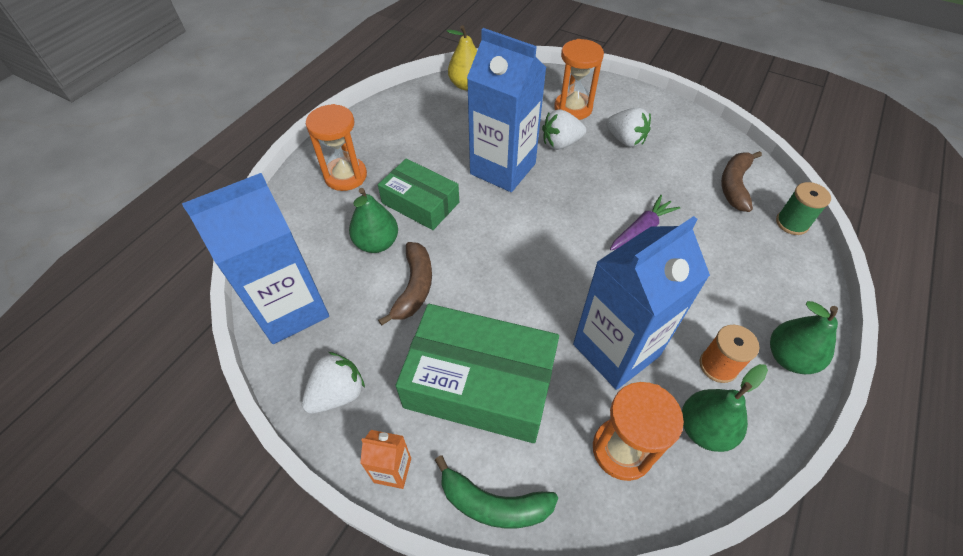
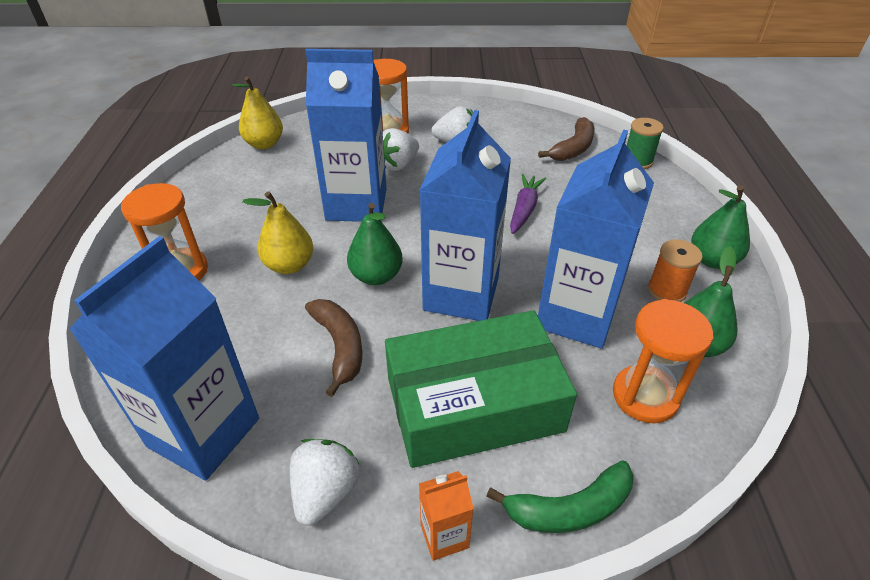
camera: 30 degrees left, 10 degrees down
green pear [349,188,398,253] -> green pear moved to [347,203,403,285]
green box [378,158,459,230] -> yellow pear [242,191,313,274]
brown banana [721,151,762,212] -> brown banana turned 135 degrees counterclockwise [538,117,594,161]
none -> blue carton [420,110,511,321]

